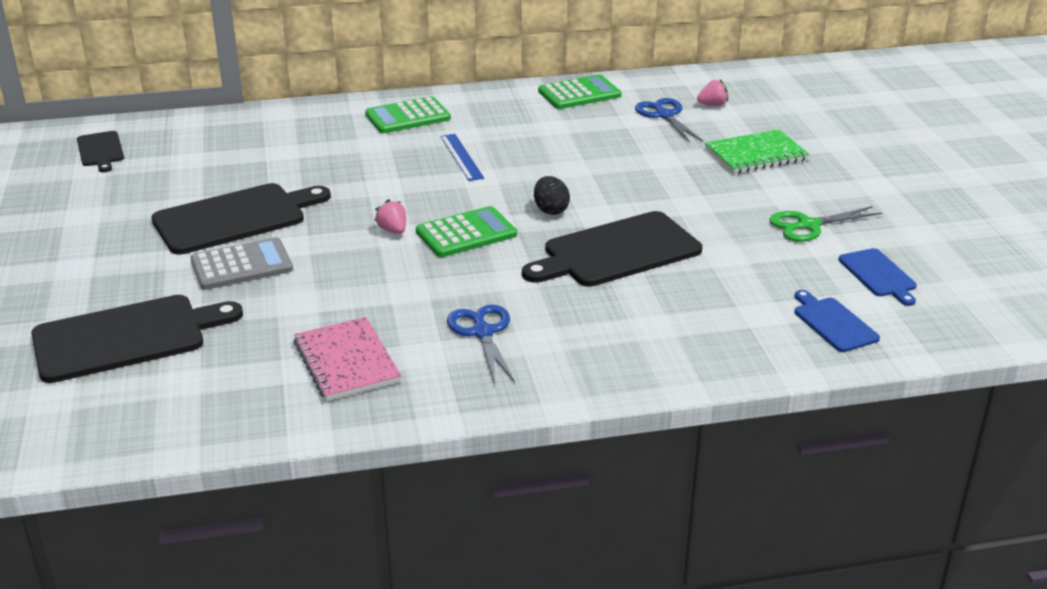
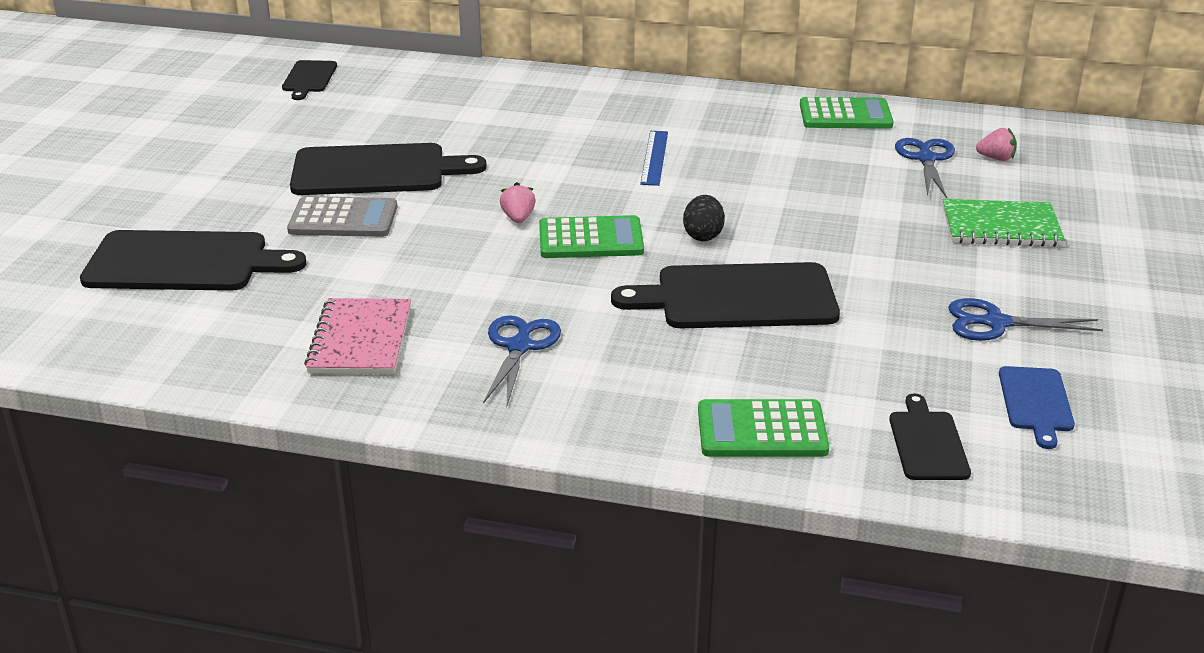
camera: 25 degrees right, 0 degrees up
green calculator [365,96,451,133] -> green calculator moved to [698,399,829,457]
green scissors [769,206,882,242] -> blue scissors [948,298,1103,341]
blue cutting board [794,290,880,352] -> black cutting board [889,393,971,480]

